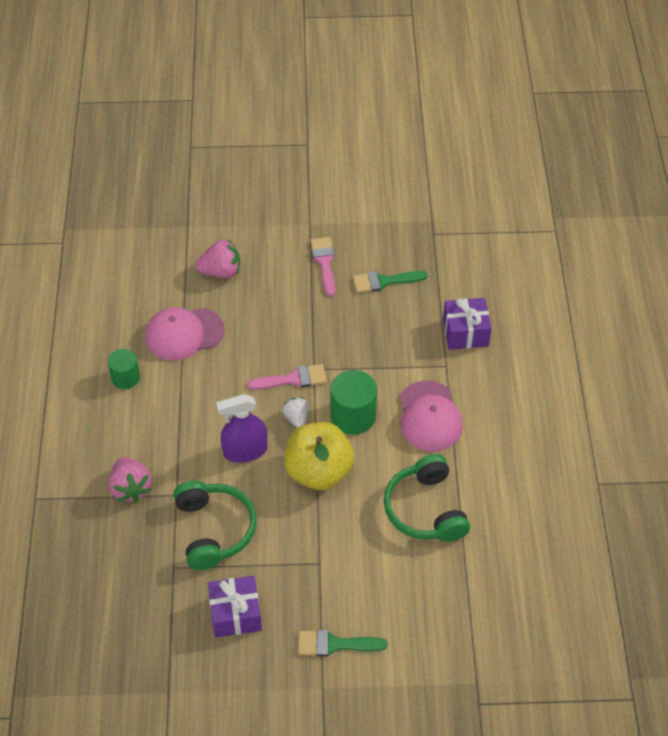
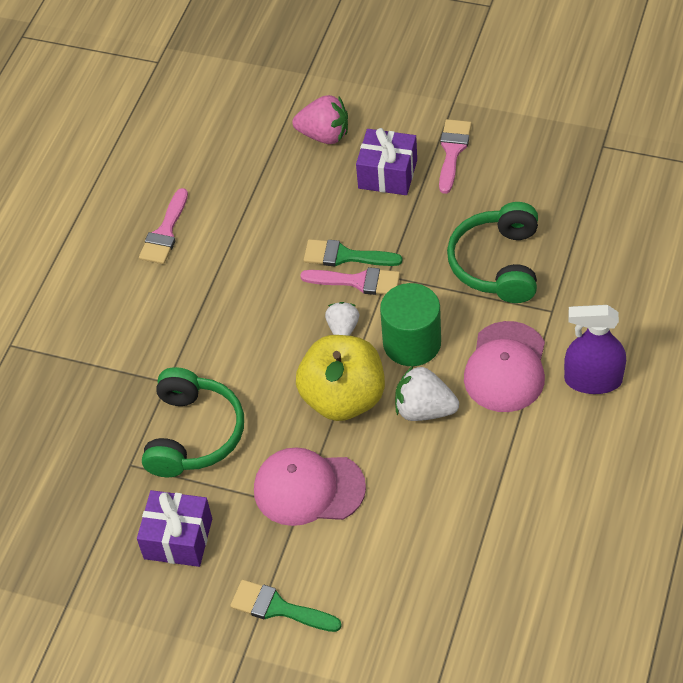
camera: 25 degrees right, 0 degrees up
green cylinder [108,349,140,389] -> pink brush [139,188,188,264]
pink strawberry [109,457,152,503] -> none
pink cap [145,307,225,361] -> pink cap moved to [254,447,366,526]
purple spray bottle [216,394,268,463] -> purple spray bottle moved to [564,305,626,394]
green brush [353,271,428,293] -> green brush moved to [304,239,403,266]
green headphones [384,454,470,542] -> green headphones moved to [447,202,538,303]
purple gift [443,298,492,350] -> purple gift moved to [356,128,417,195]
none -> white strawberry [395,365,459,421]

